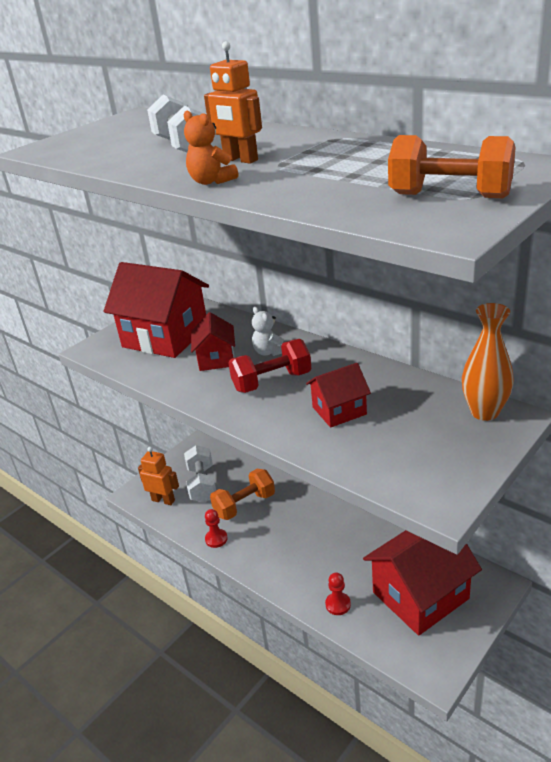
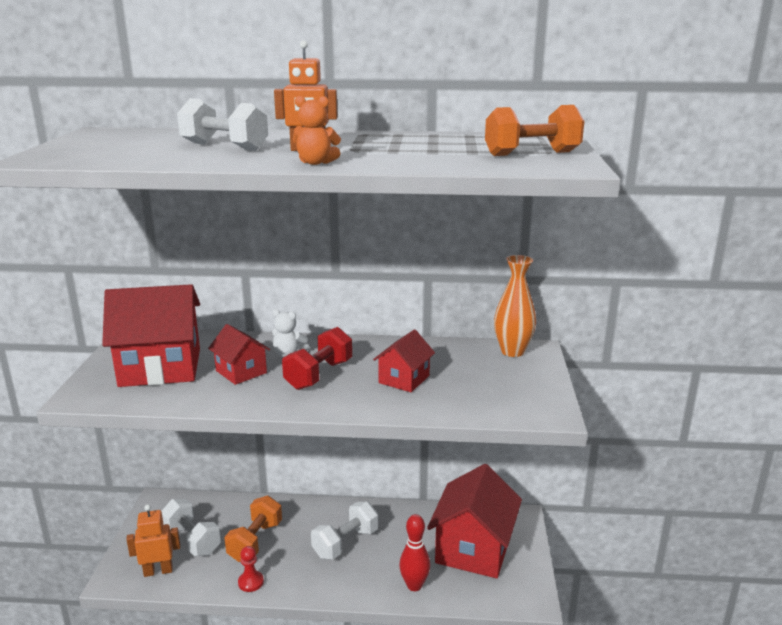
camera: 40 degrees left, 10 degrees down
red pawn [325,572,351,615] -> red bowling pin [399,514,430,591]
none -> white dumbbell [311,502,378,560]

